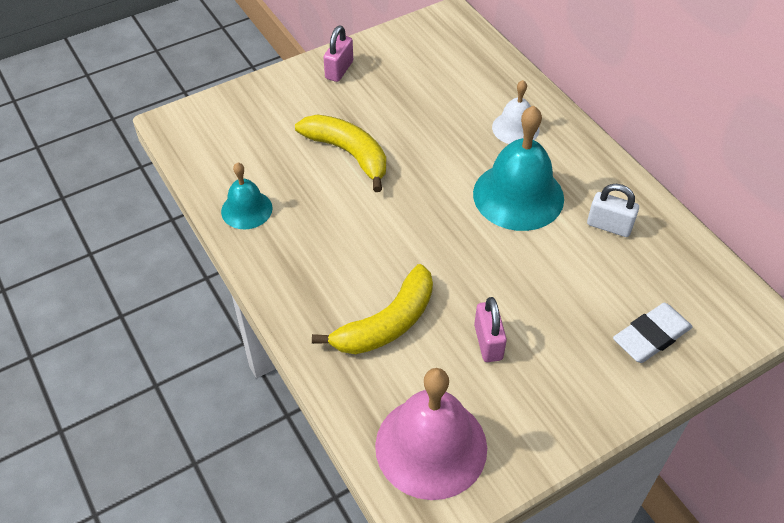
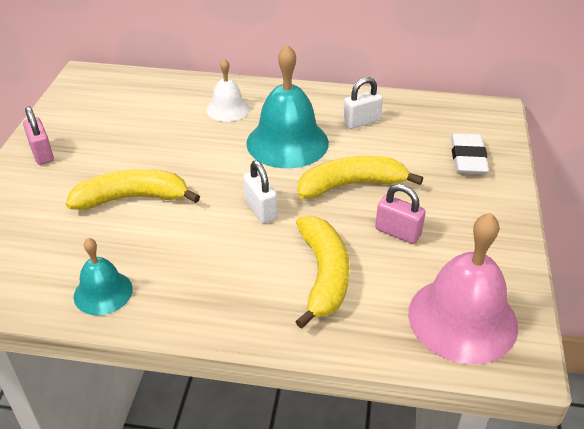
camera: 50 degrees left, 10 degrees down
none -> white padlock [243,160,277,223]
none -> yellow banana [298,156,423,199]

